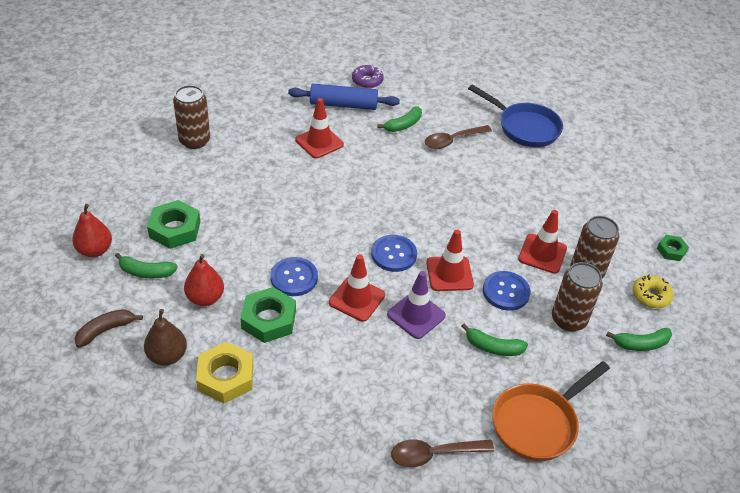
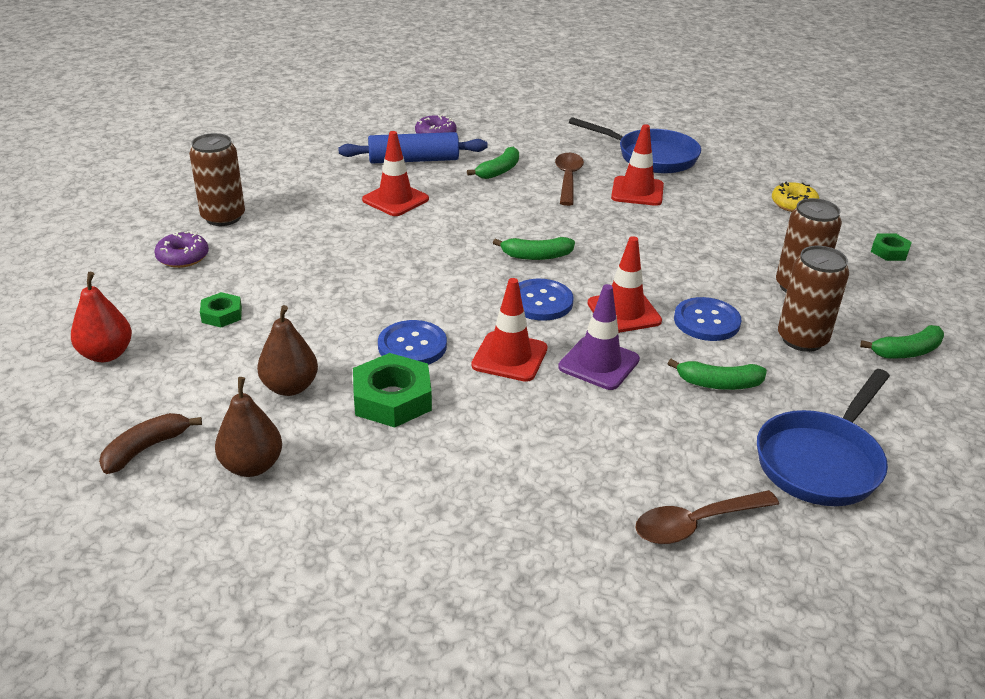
camera: 10 degrees left, 10 degrees down
green banana [115,253,178,278] -> green banana moved to [493,237,575,260]
green nut [147,200,201,249] -> green nut [200,292,242,328], size x0.56
red pear [184,254,224,306] -> brown pear [257,305,318,396]
yellow nut [196,342,253,404] -> none
brown spoon [425,125,492,149] -> brown spoon turned 135 degrees clockwise [555,153,584,206]
orange pan [493,361,610,461] -> blue pan [757,369,890,506]
red traffic cone [518,210,567,274] -> red traffic cone moved to [611,124,664,206]
yellow donut [633,275,673,308] -> yellow donut moved to [772,182,819,212]
none -> purple donut [154,231,209,268]

